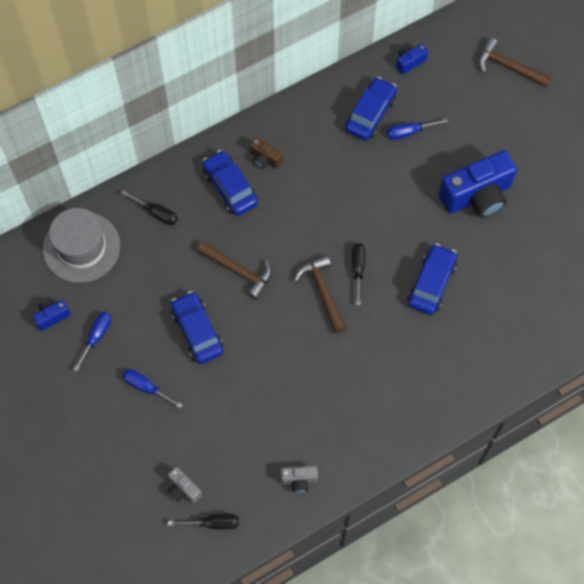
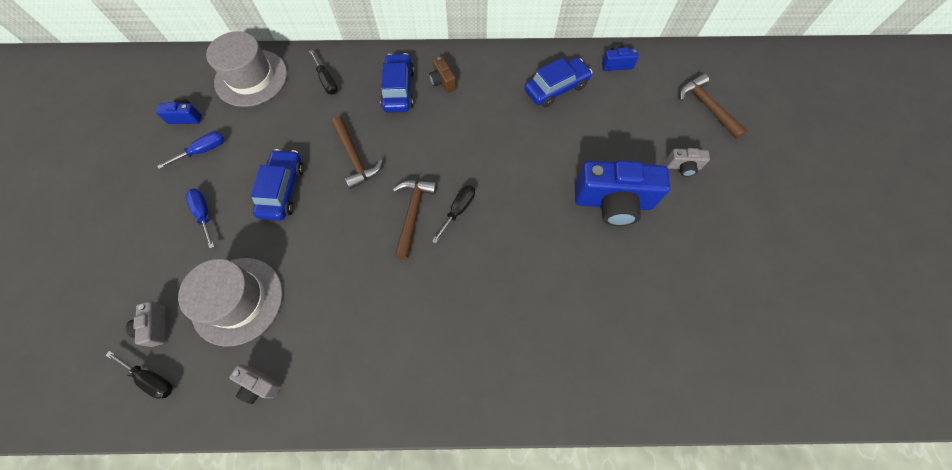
camera: 30 degrees right, 0 degrees up
blue screwdriver [387,118,448,140] -> none
blue car [408,244,457,315] -> none
none -> grey hat [178,258,283,346]
none -> grey camera [666,148,710,177]

